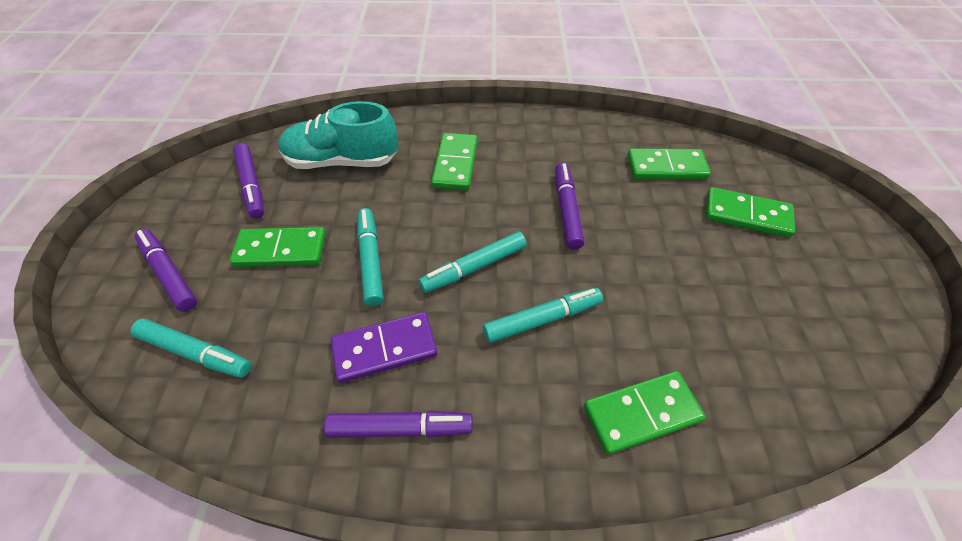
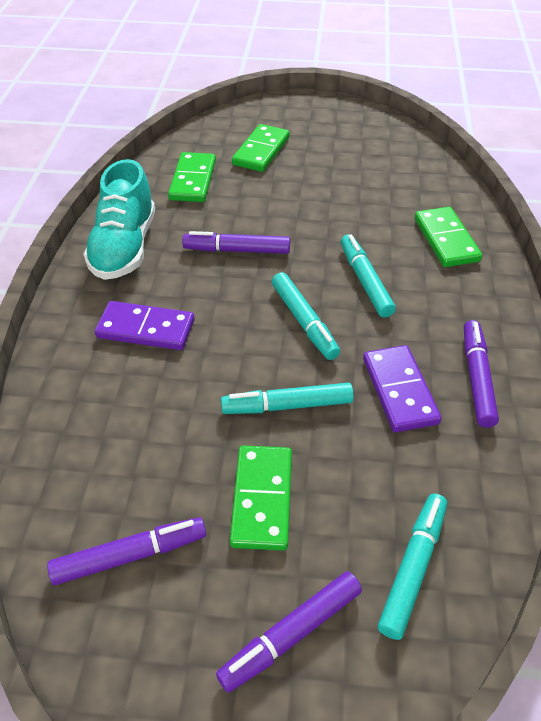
camera: 85 degrees left, 5 degrees down
turquoise shoe [279,101,399,169] -> turquoise shoe moved to [83,159,155,280]
green domino [431,133,478,190] -> purple domino [95,301,195,350]

